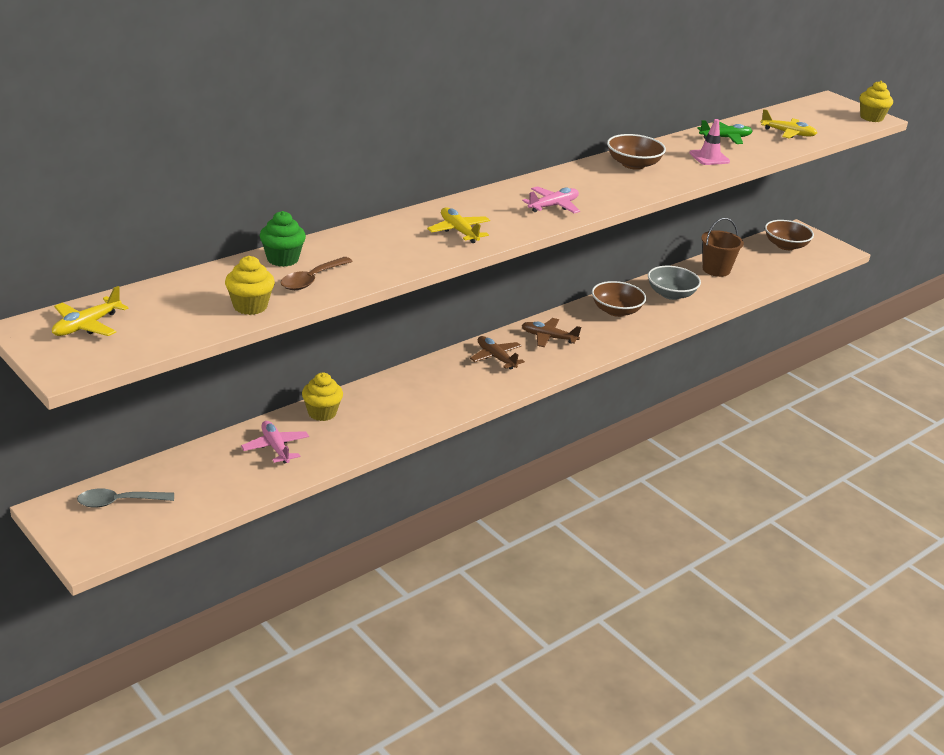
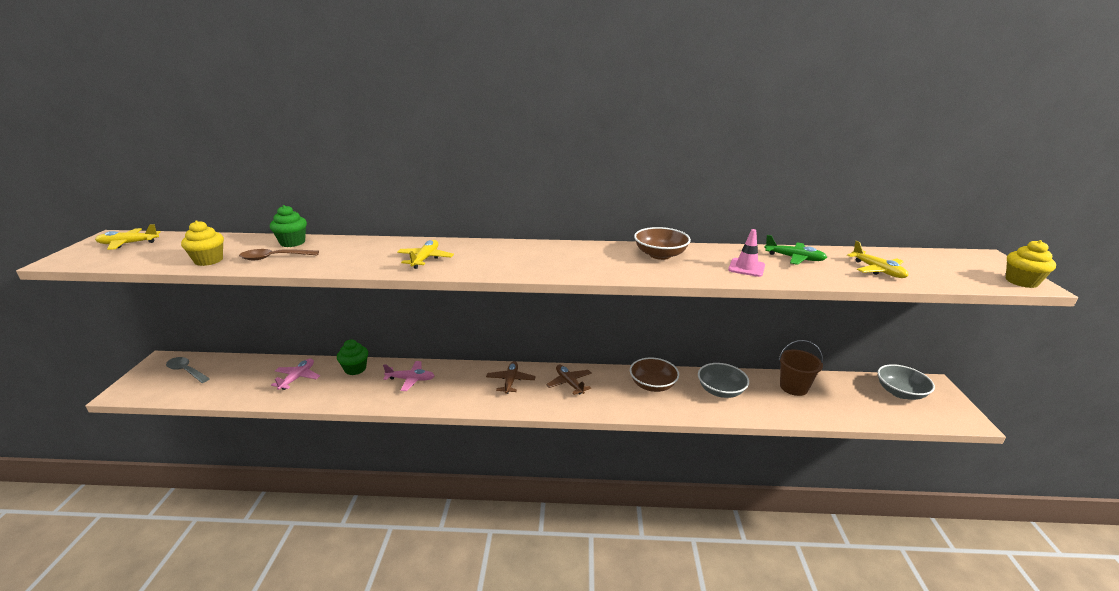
camera: 45 degrees right, 5 degrees down
yellow cupcake [302,373,343,421] -> green cupcake [337,339,368,375]
pink plane [522,186,580,213] -> pink plane moved to [383,361,435,391]
brown bowl [765,220,814,250] -> grey bowl [877,364,935,400]

